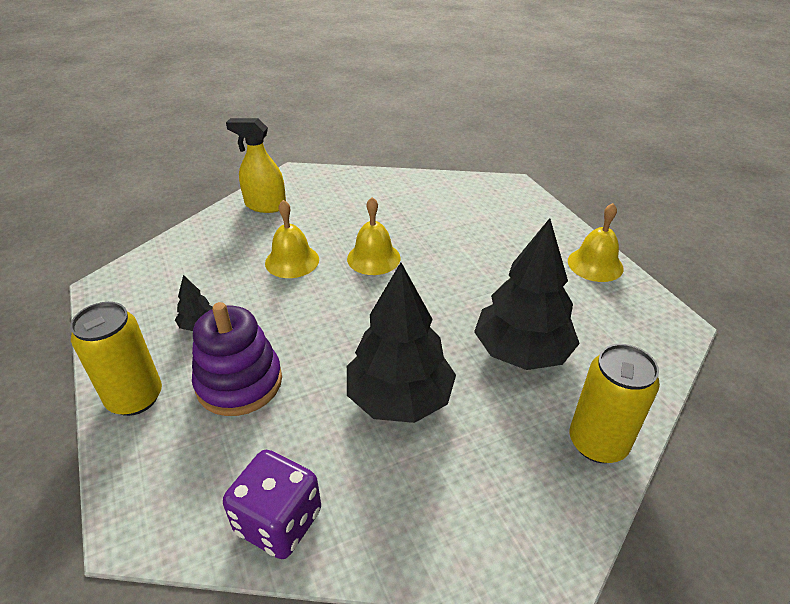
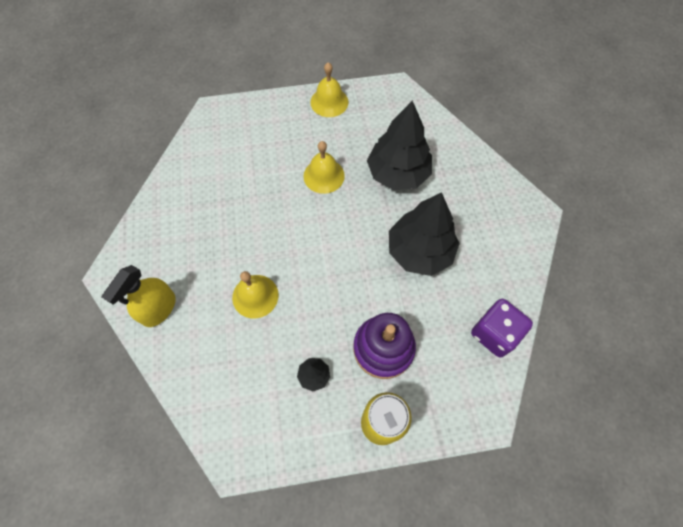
camera: 75 degrees left, 25 degrees up
yellow bell [347,197,401,275] -> yellow bell moved to [303,141,345,194]
yellow can [570,344,660,463] -> none

